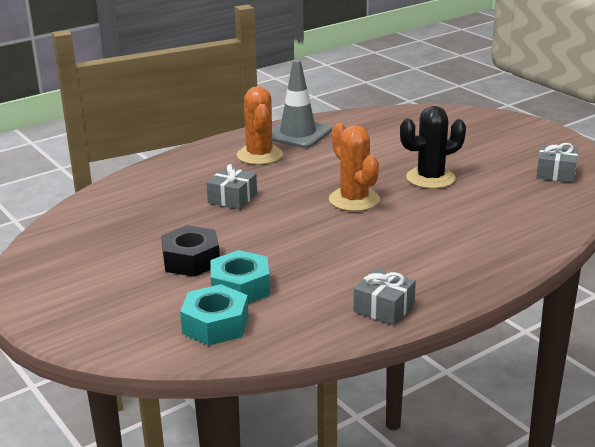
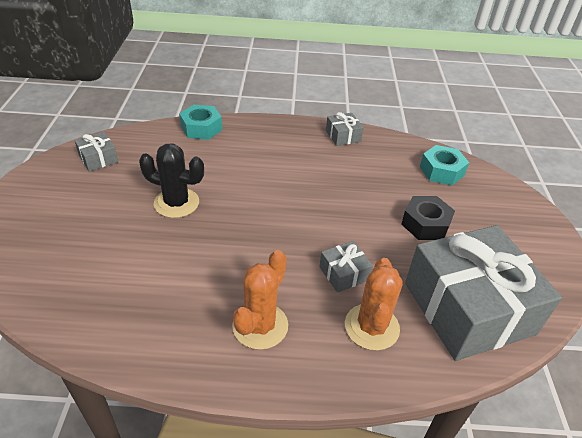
camera: 145 degrees left, 15 degrees up
turquoise nut [211,250,270,304] -> turquoise nut moved to [179,105,222,140]
grey traffic cone [272,60,332,148] -> none
orange cactus [329,123,380,211] -> orange cactus moved to [345,258,403,351]
none -> grey gift [405,225,562,361]

